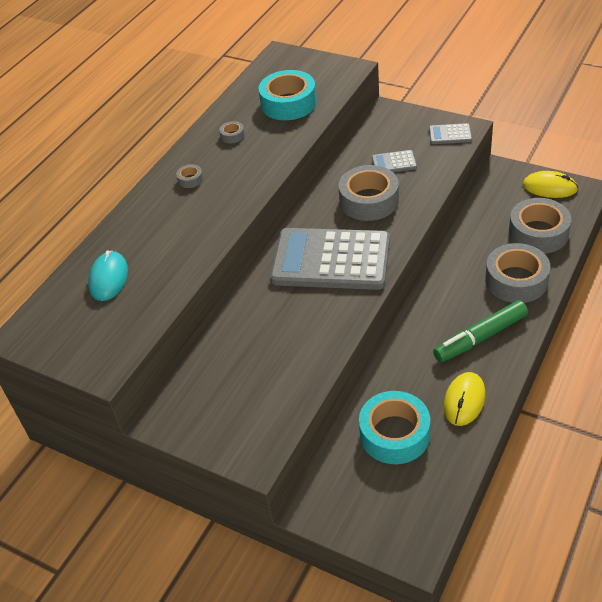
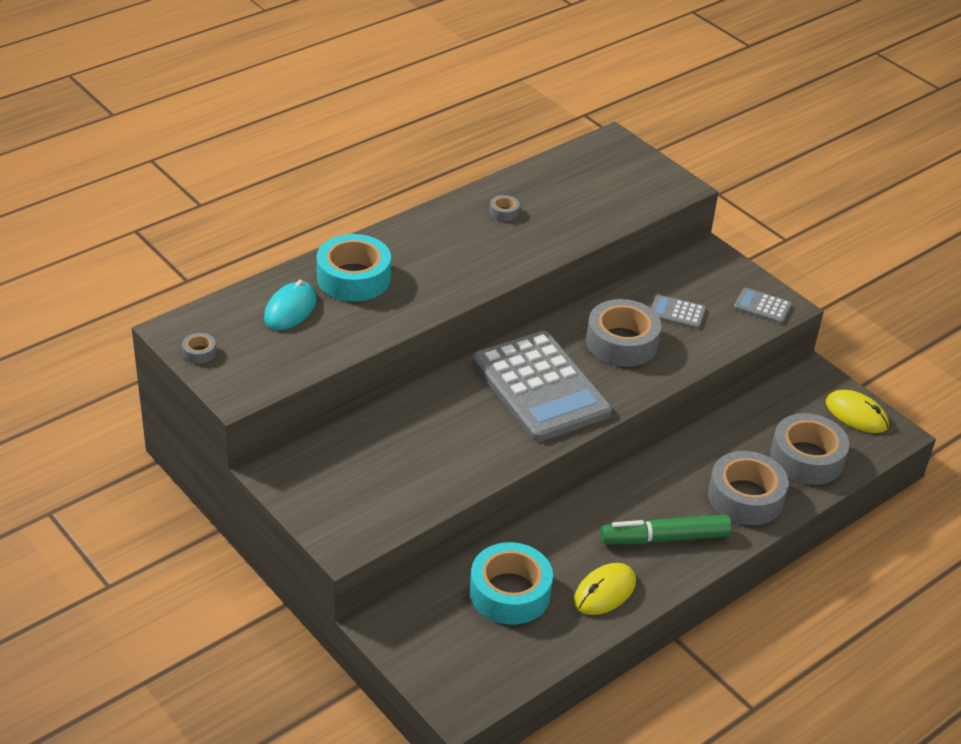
camera: 15 degrees right, 5 degrees down
grey tape [176,164,203,188] -> grey tape moved to [182,333,216,364]
turquoise tape [258,70,317,120] -> turquoise tape moved to [317,234,391,302]
grey calculator [270,228,390,290] -> grey calculator turned 150 degrees counterclockwise [472,331,612,442]

